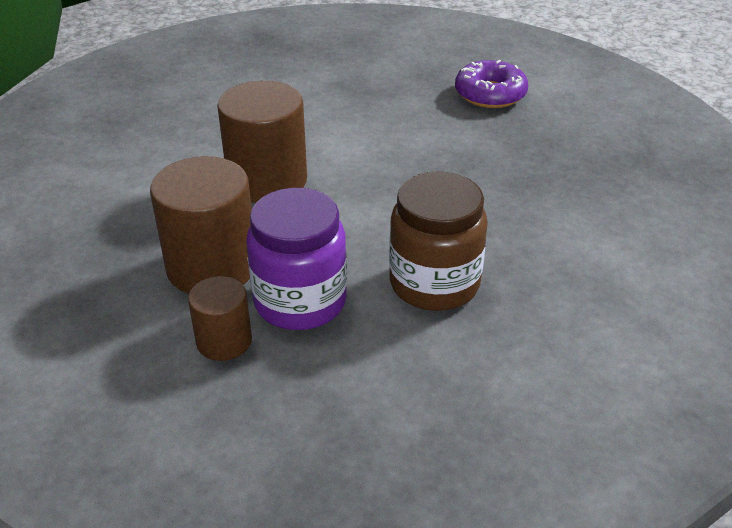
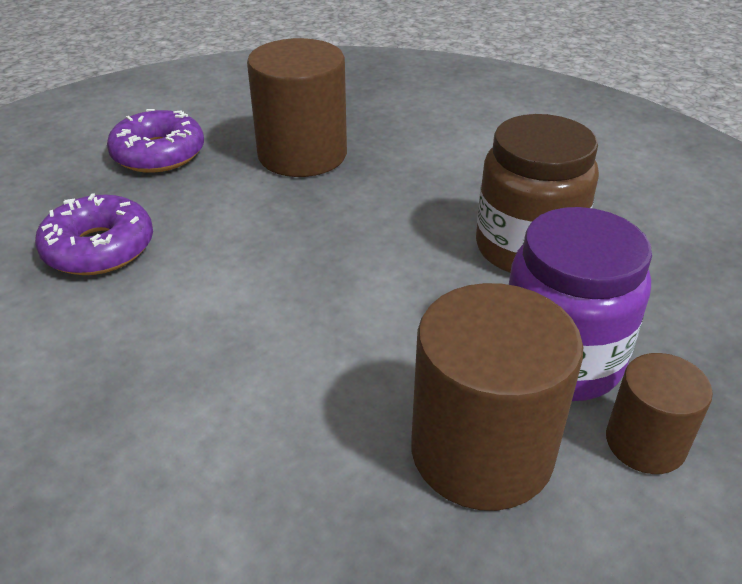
camera: 80 degrees left, 0 degrees up
brown cylinder [217,81,307,203] -> brown cylinder moved to [247,38,347,177]
none -> purple donut [35,193,153,275]

